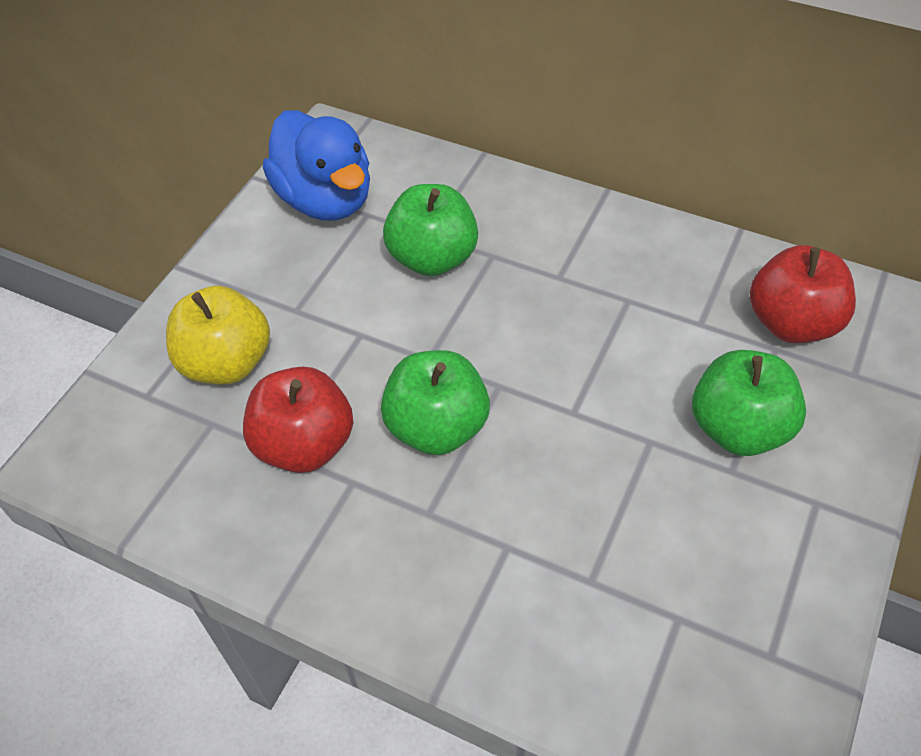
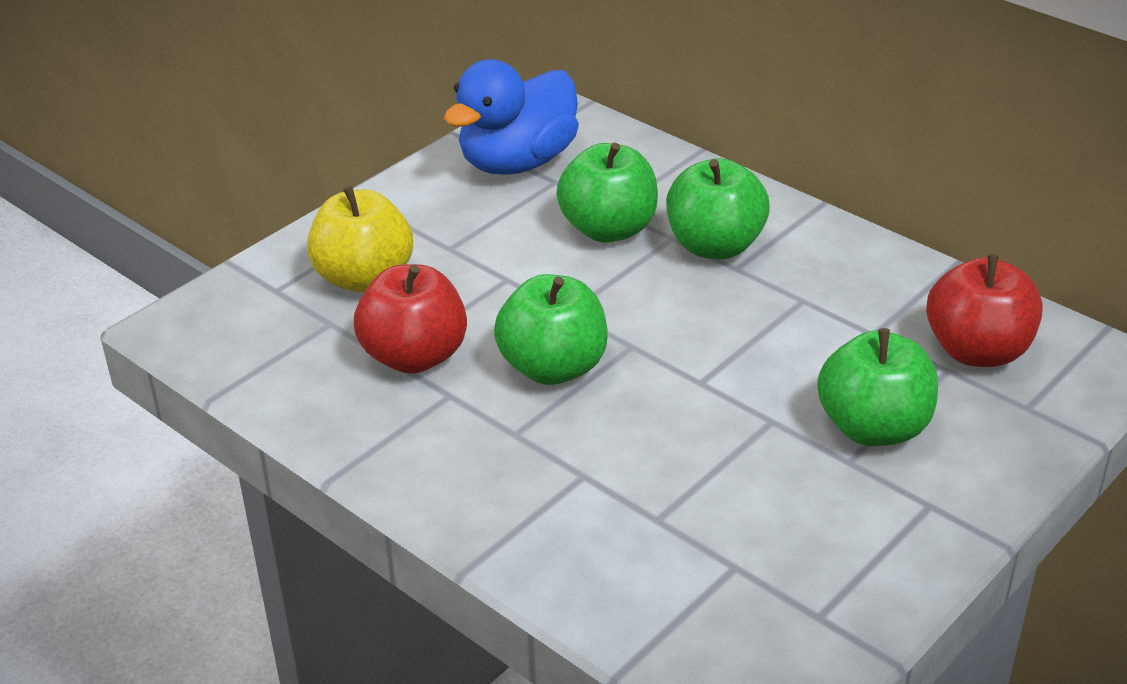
camera: 15 degrees right, 15 degrees down
blue duck [263,110,370,221] -> blue duck turned 60 degrees clockwise [444,59,579,175]
none -> green apple [666,158,770,259]

